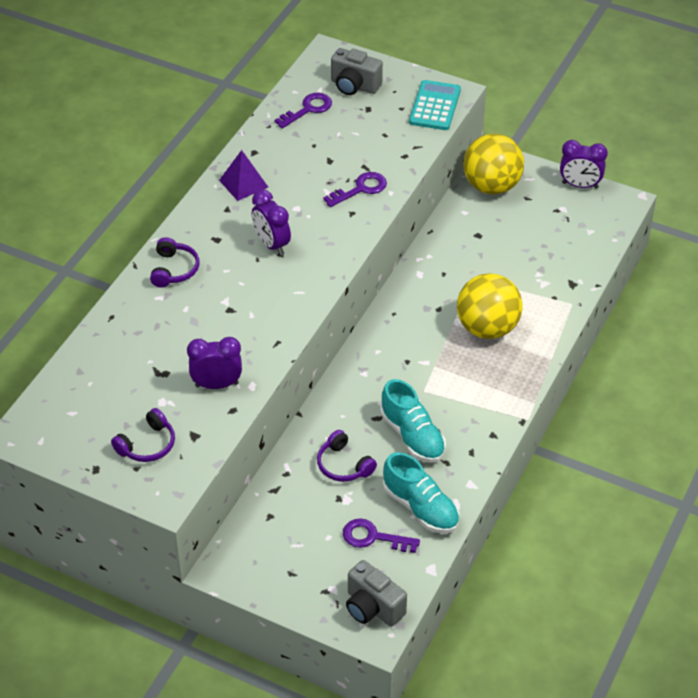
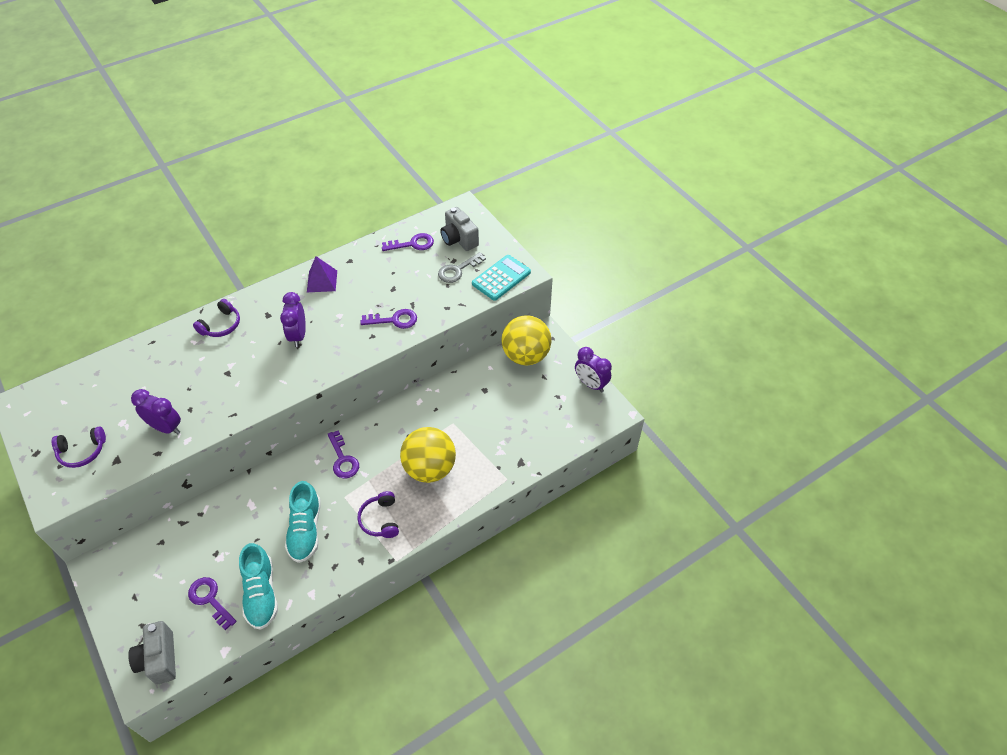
camera: 30 degrees right, 5 degrees up
purple headphones [317,430,377,482] -> purple headphones moved to [357,491,399,538]
none -> purple key [328,430,359,478]
none -> grey key [438,252,486,283]

